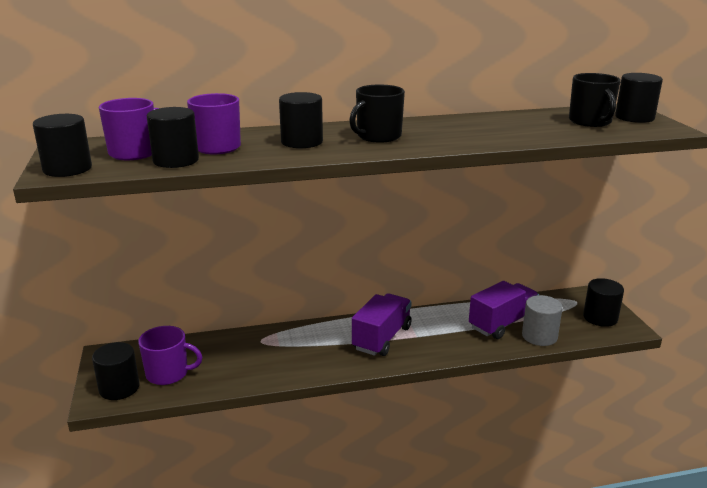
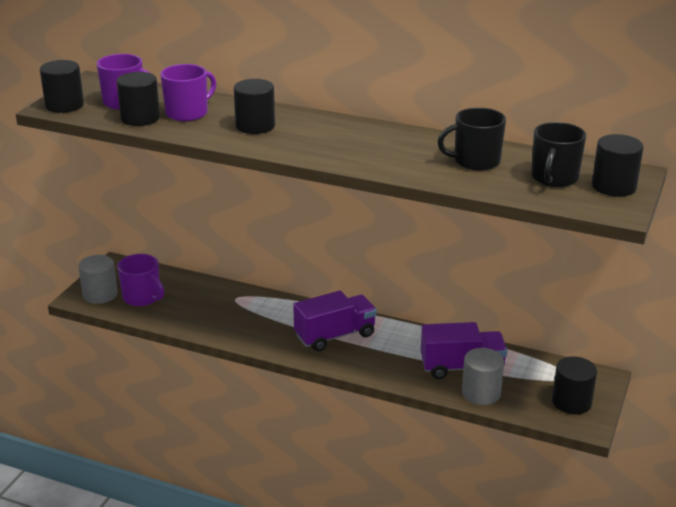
camera: 35 degrees right, 5 degrees up
black cylinder [92,342,139,400] -> grey cylinder [78,255,118,304]
black mug [349,85,405,142] -> black mug moved to [437,107,506,171]

